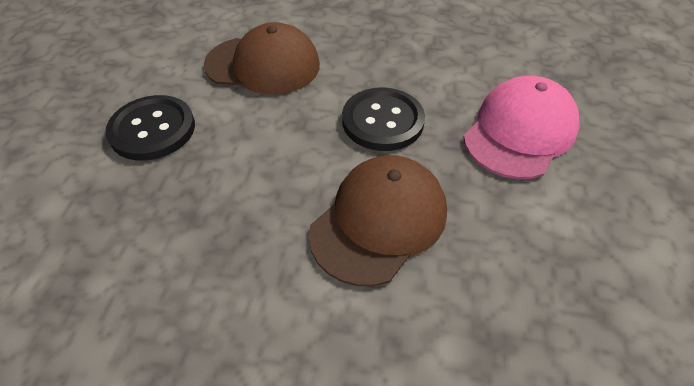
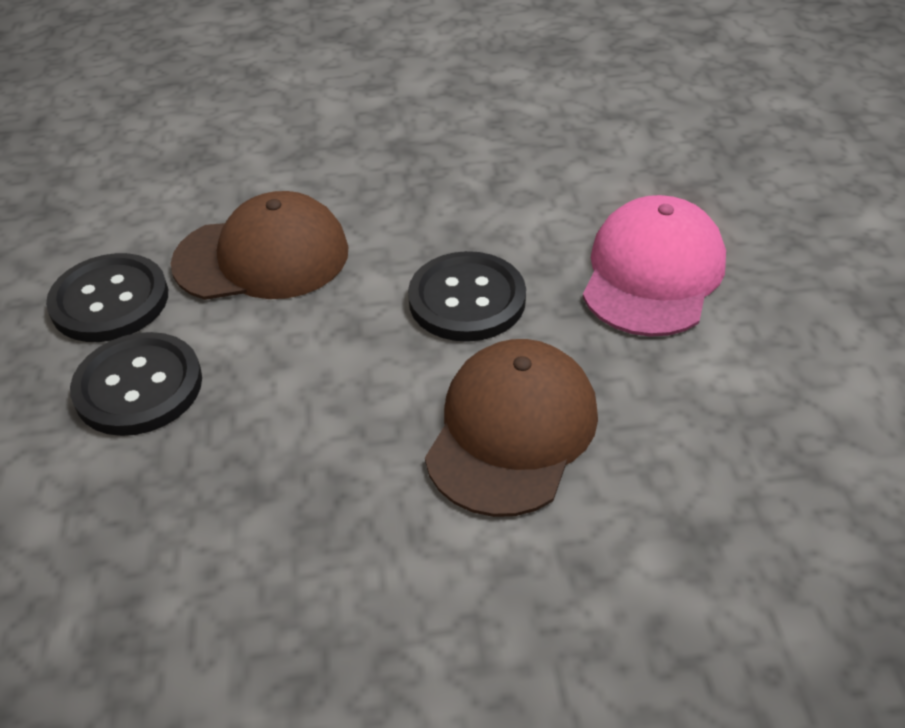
camera: 15 degrees left, 5 degrees down
none -> black button [46,253,168,342]

